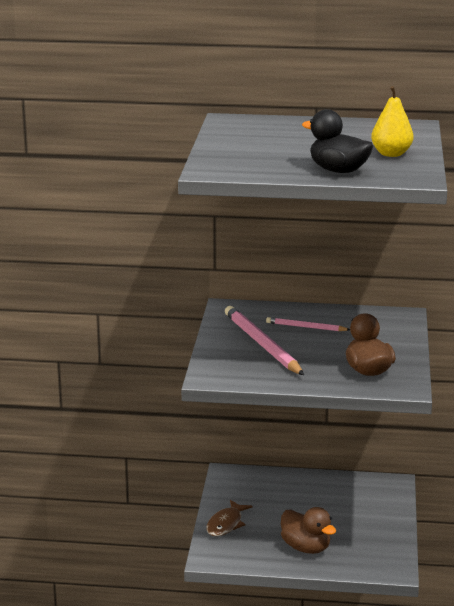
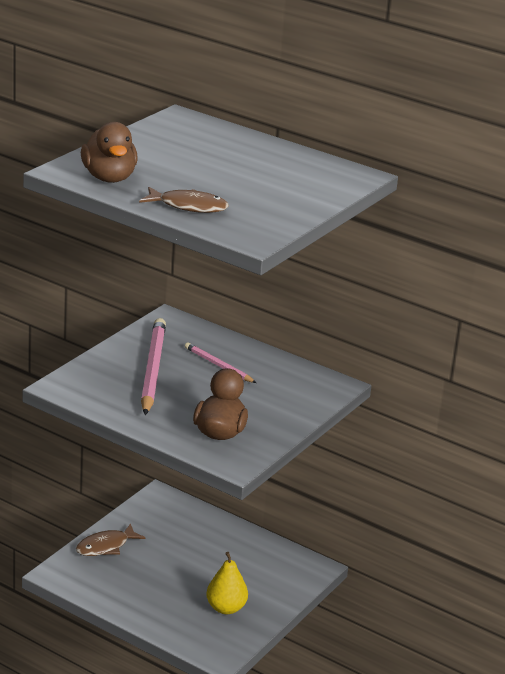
camera: 25 degrees right, 5 degrees up
brown duck [281,507,336,554] -> brown duck moved to [81,122,138,183]
black duck [302,109,373,173] -> brown fish [139,187,229,213]
yellow pear [371,86,414,157] -> yellow pear moved to [206,552,248,614]

